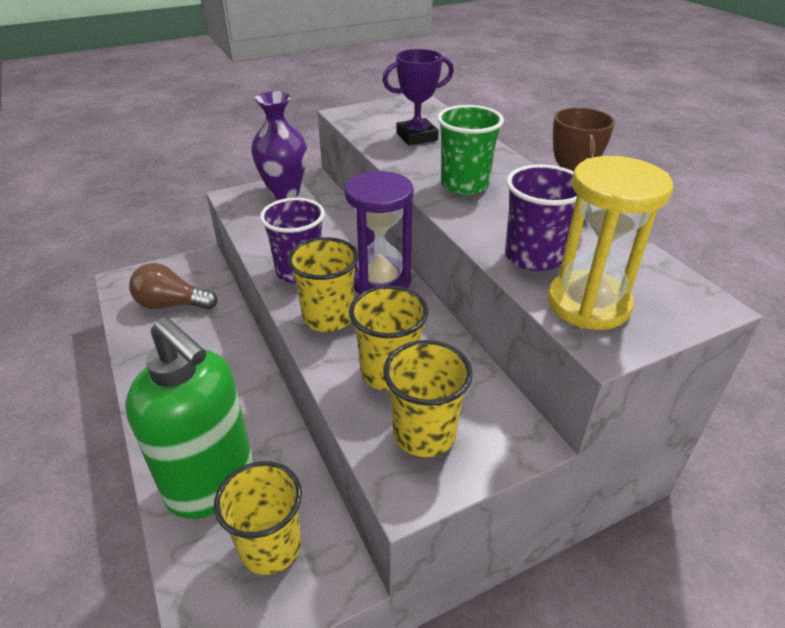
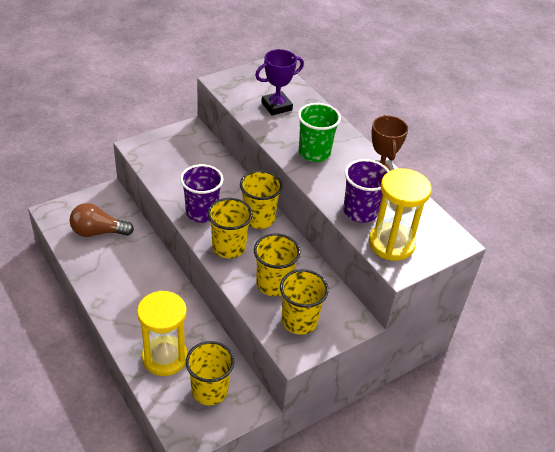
camera: 10 degrees left, 5 degrees up
green soap dispenser [125,317,254,519] -> yellow hourglass [137,291,188,376]
purple vase [251,91,307,200] -> none
purple hourglass [345,171,414,294] -> yellow cup [240,170,283,229]

